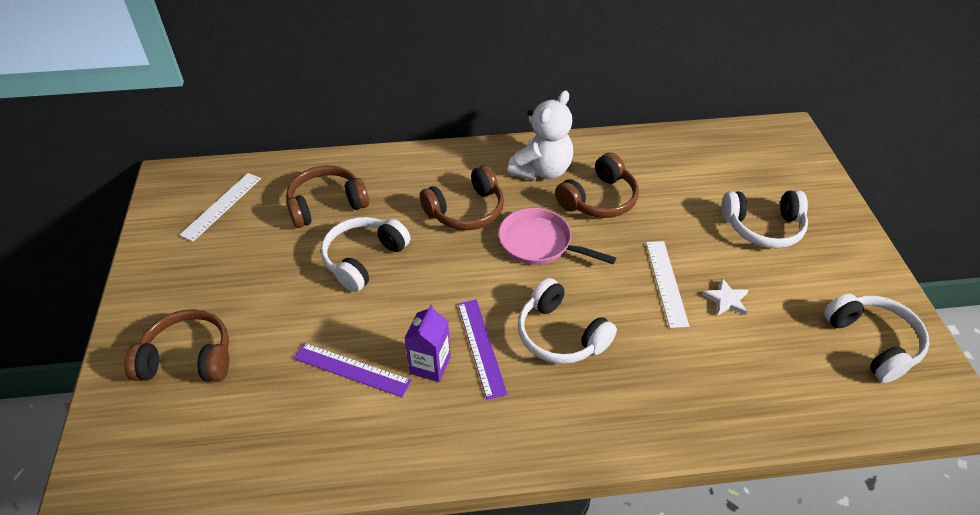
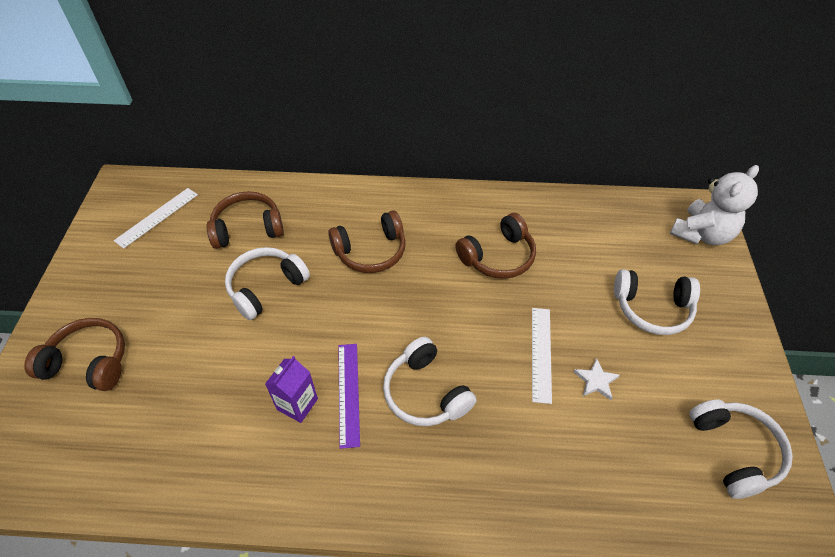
camera: 10 degrees right, 5 degrees up
purple ruler [294,343,412,397] -> none
pink pan [498,208,616,265] -> none
white teddy bear [507,90,573,181] -> white teddy bear moved to [670,165,759,245]

